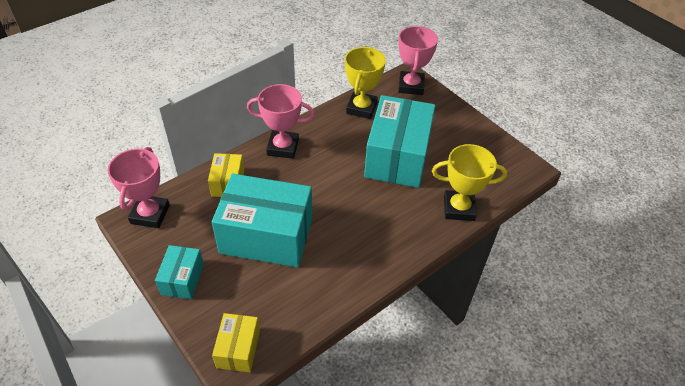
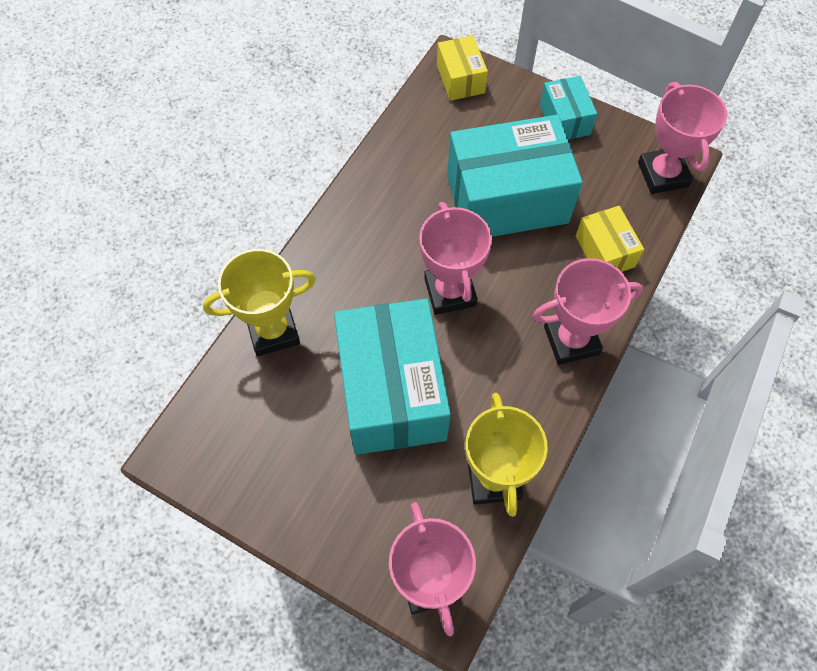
camera: 160 degrees right, 15 degrees up
none -> pink trophy [419,202,492,315]

